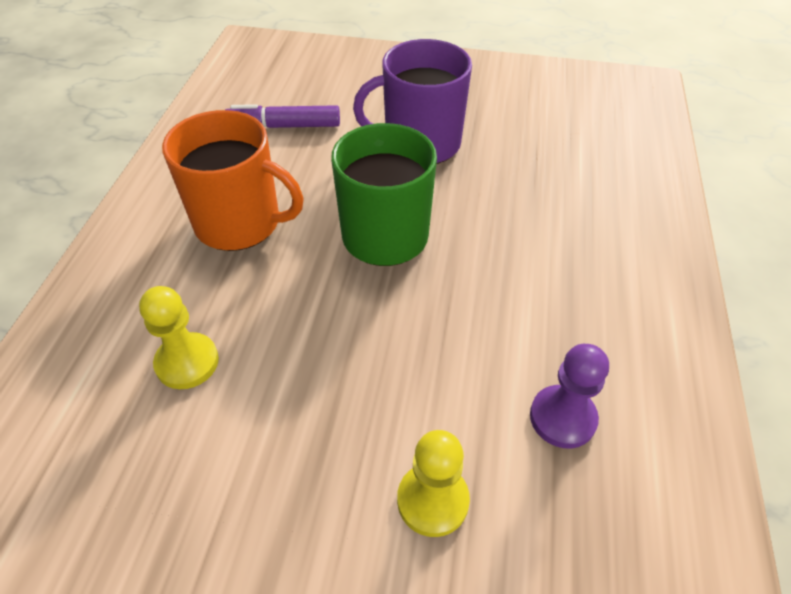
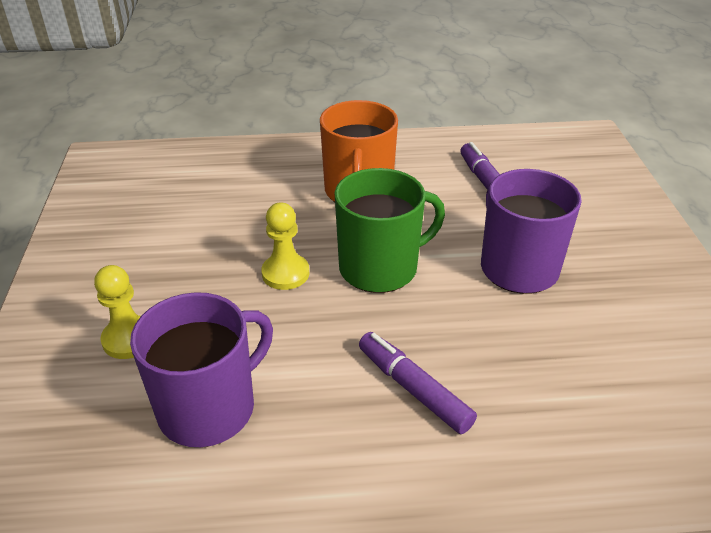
camera: 75 degrees right, 10 degrees down
yellow pawn [139,286,219,389] -> yellow pawn moved to [261,203,309,290]
purple pawn [530,344,609,448] -> purple mug [130,292,273,447]
none -> purple marker [359,332,477,434]

